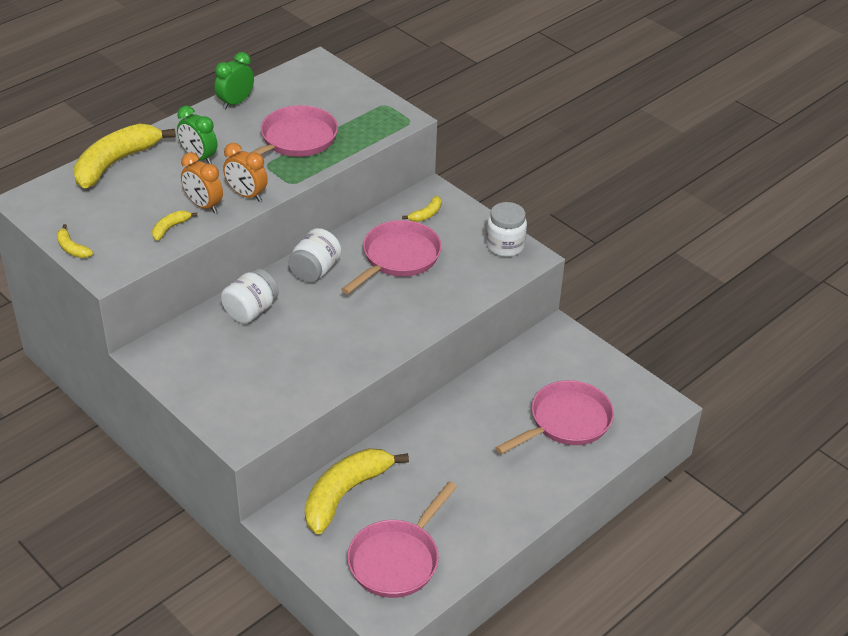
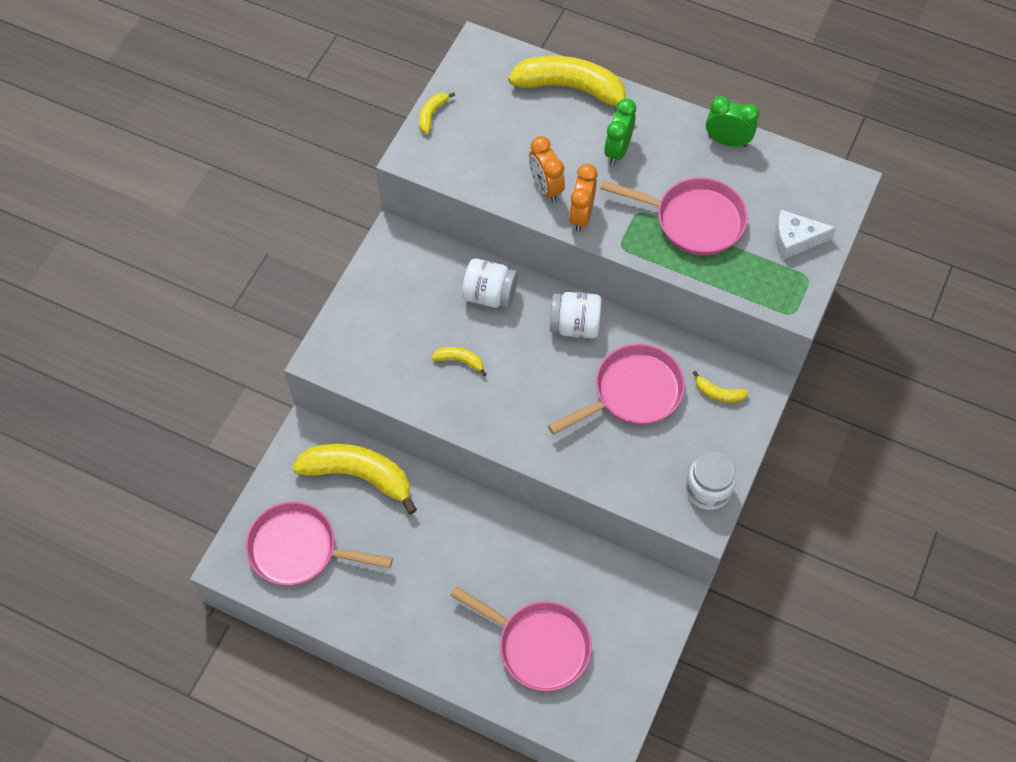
camera: 70 degrees right, 20 degrees up
yellow banana [152,210,198,241] -> yellow banana moved to [431,347,487,376]
orange clock [181,152,223,213] -> orange clock turned 45 degrees counterclockwise [529,136,565,202]
pink pan [341,220,442,294] -> pink pan turned 45 degrees counterclockwise [548,344,685,434]
none -> white cheese [775,210,836,260]

